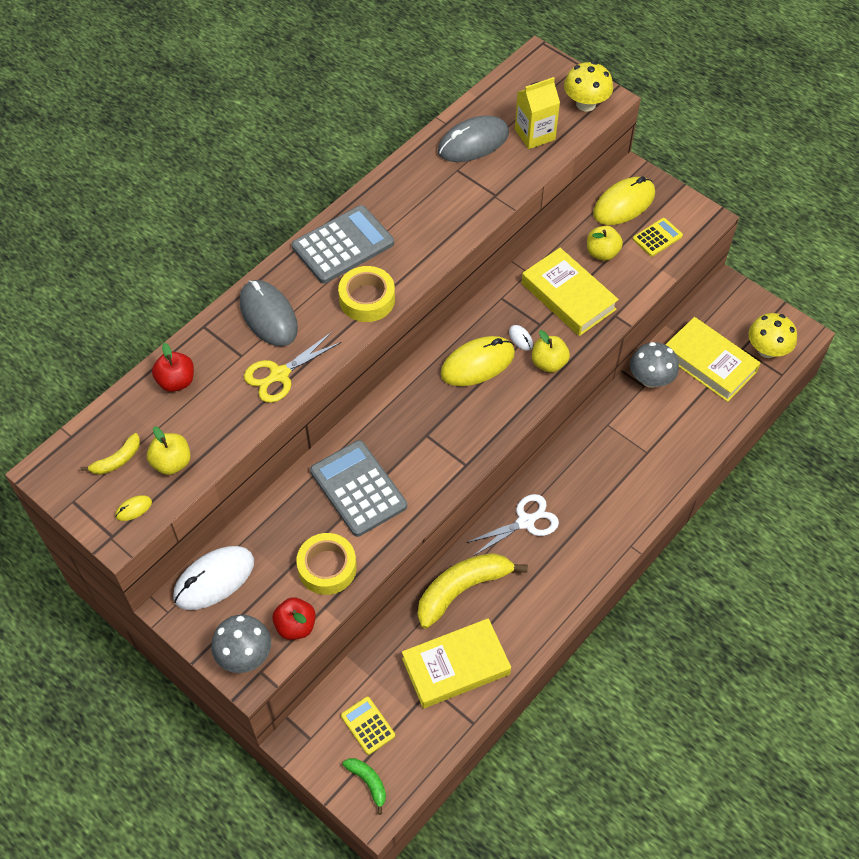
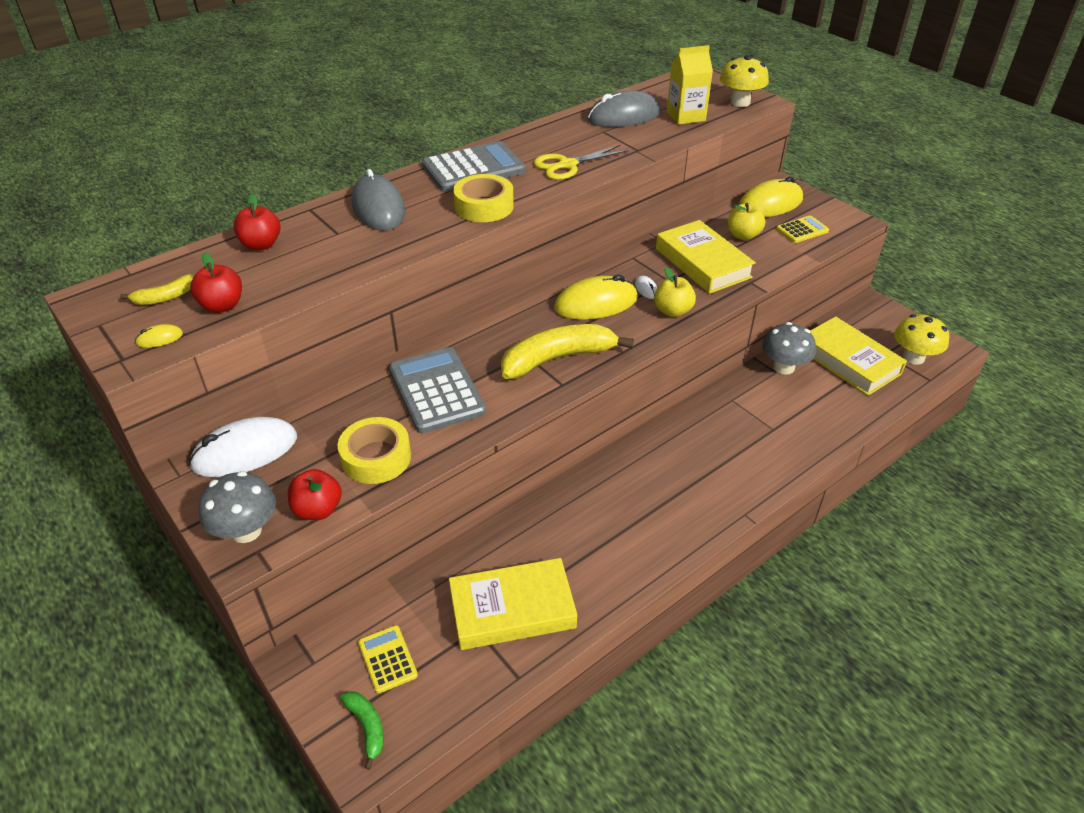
camera: 10 degrees right, 15 degrees down
yellow apple [147,427,191,475] -> red apple [190,253,242,313]
yellow scissors [244,332,342,403] -> yellow scissors moved to [534,145,629,180]
yellow banana [418,553,528,629] -> yellow banana moved to [501,324,634,379]
white scissors [466,494,559,556] -> none

